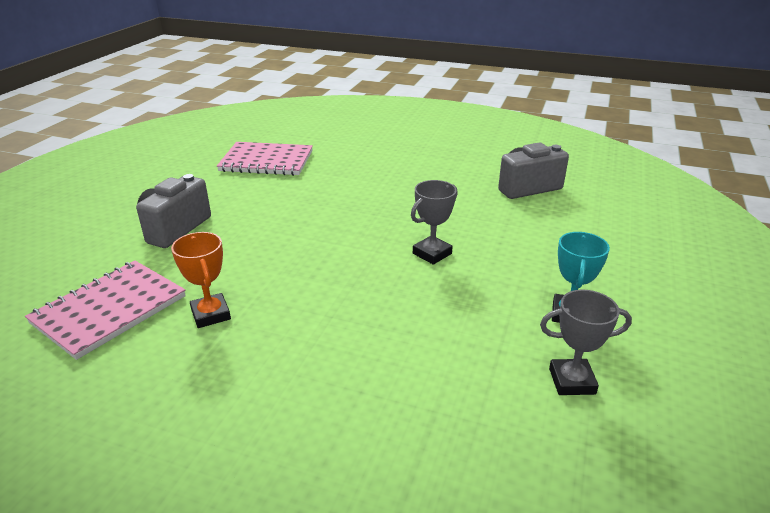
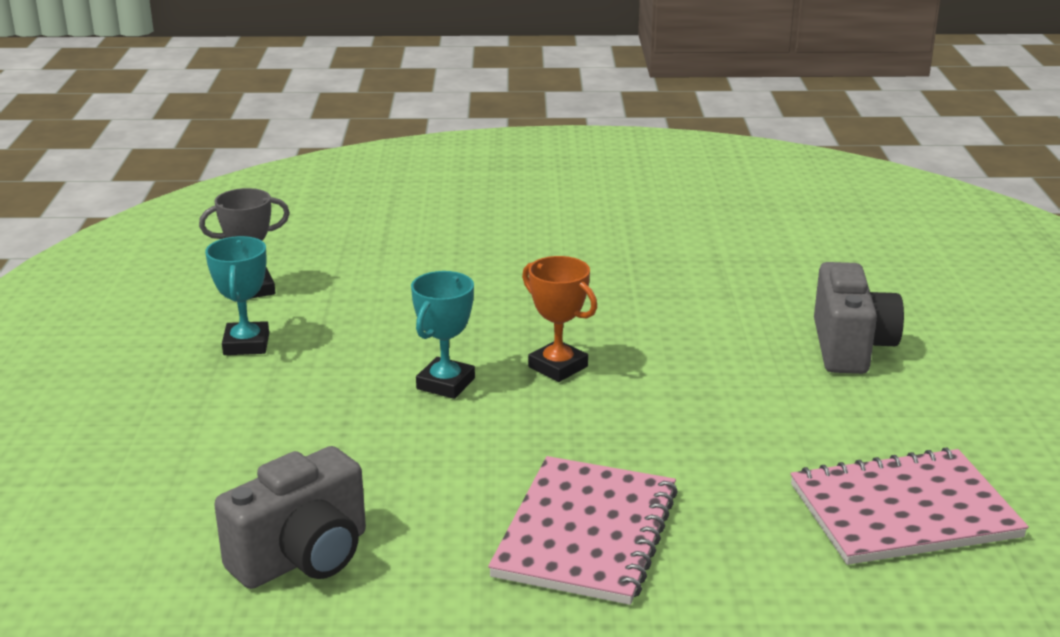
camera: 160 degrees right, 5 degrees down
pink notebook [25,261,186,360] -> pink notebook moved to [488,456,678,605]
orange trophy [171,232,231,328] -> orange trophy moved to [522,256,597,382]
grey trophy [411,180,458,265] -> turquoise trophy [411,271,475,399]

